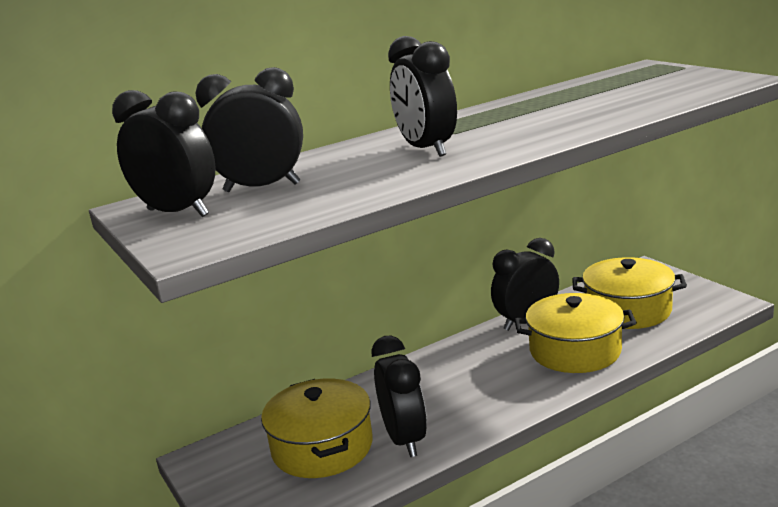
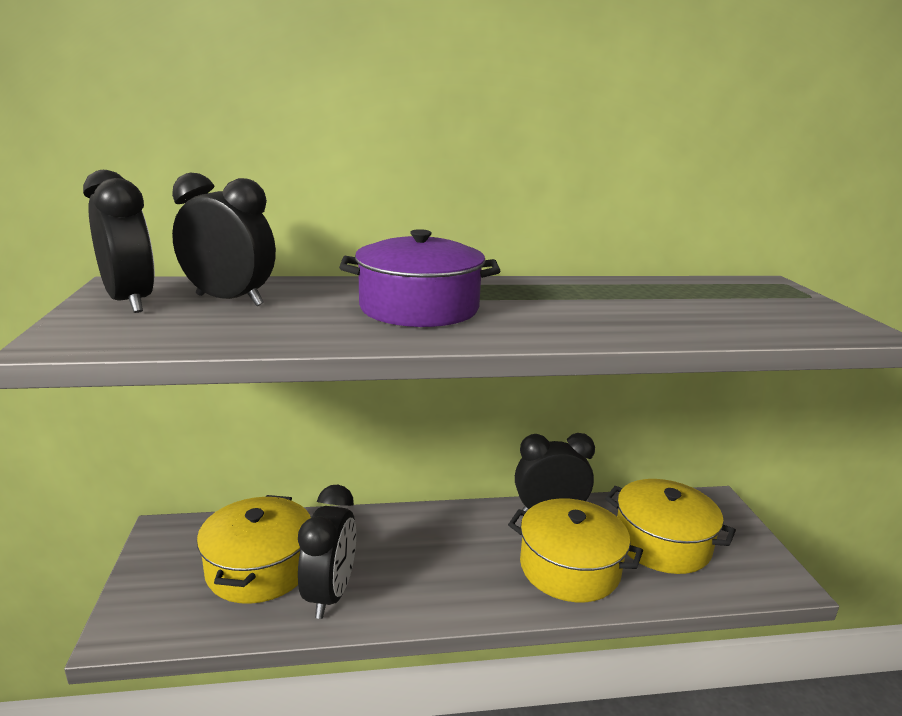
camera: 20 degrees right, 0 degrees up
black clock [388,36,457,157] -> purple pot [339,229,500,327]

